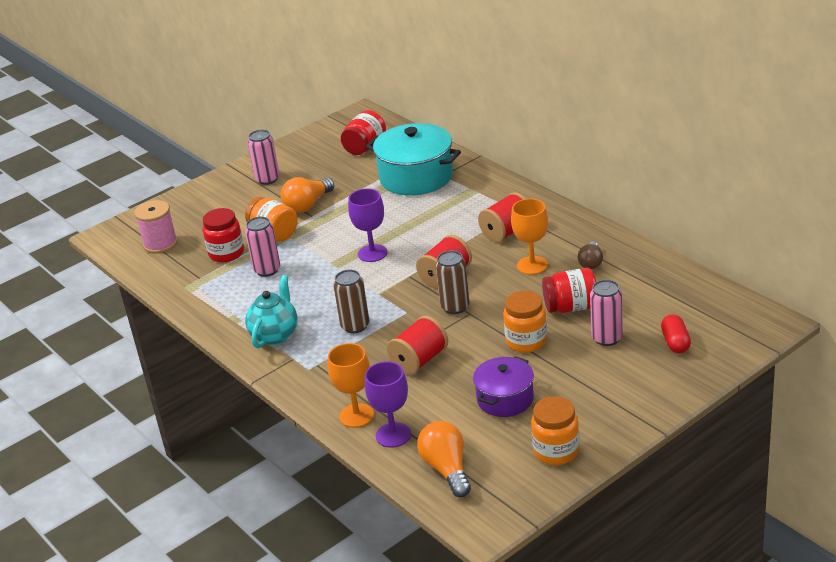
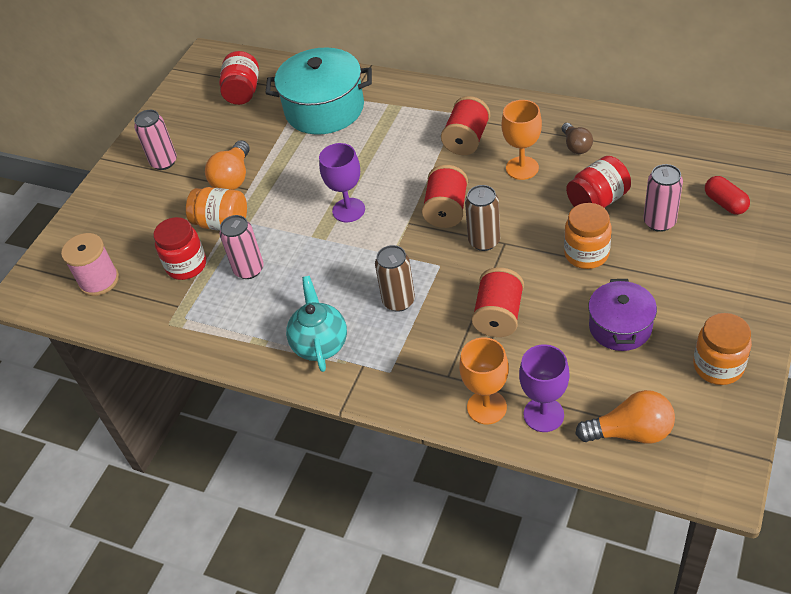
camera: 25 degrees left, 15 degrees up
orange light bulb [417,421,471,497] -> orange light bulb turned 135 degrees clockwise [575,390,675,444]

